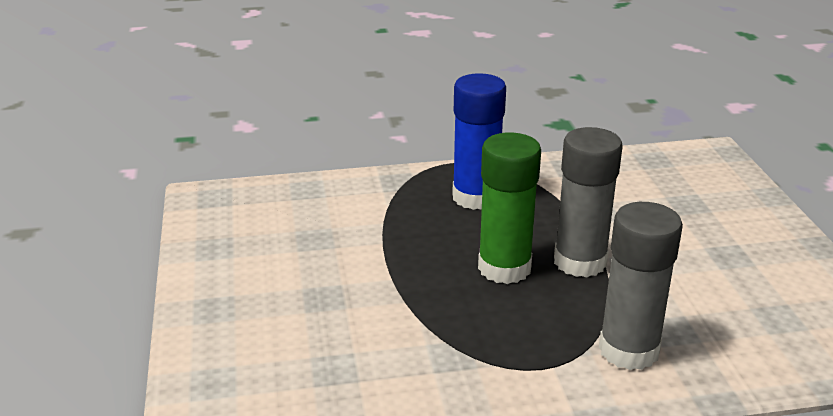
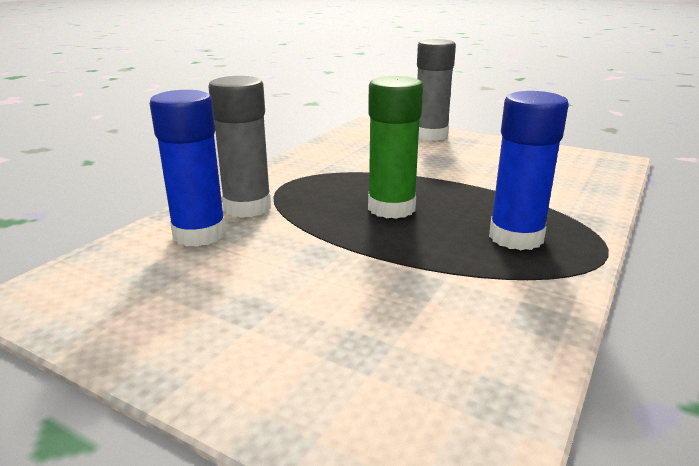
camera: 130 degrees right, 5 degrees down
grey glue stick [554,127,622,278] -> grey glue stick moved to [417,39,456,141]
none -> blue glue stick [150,90,227,247]

